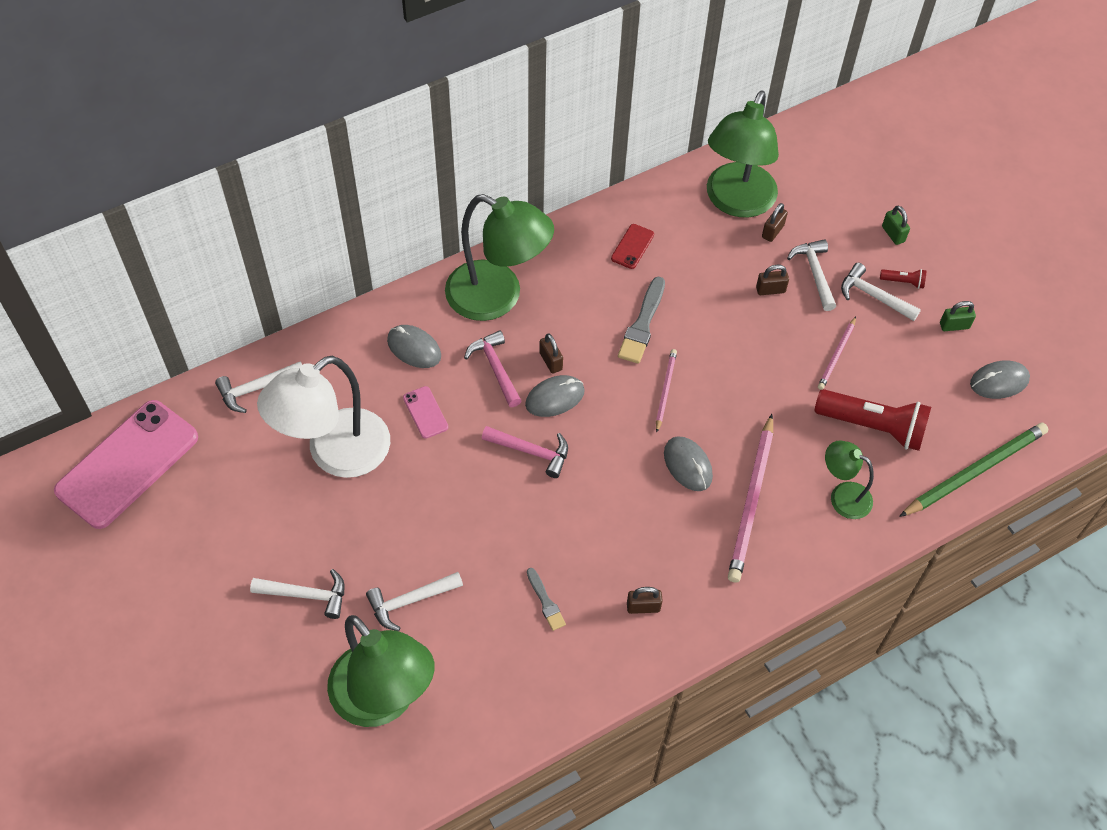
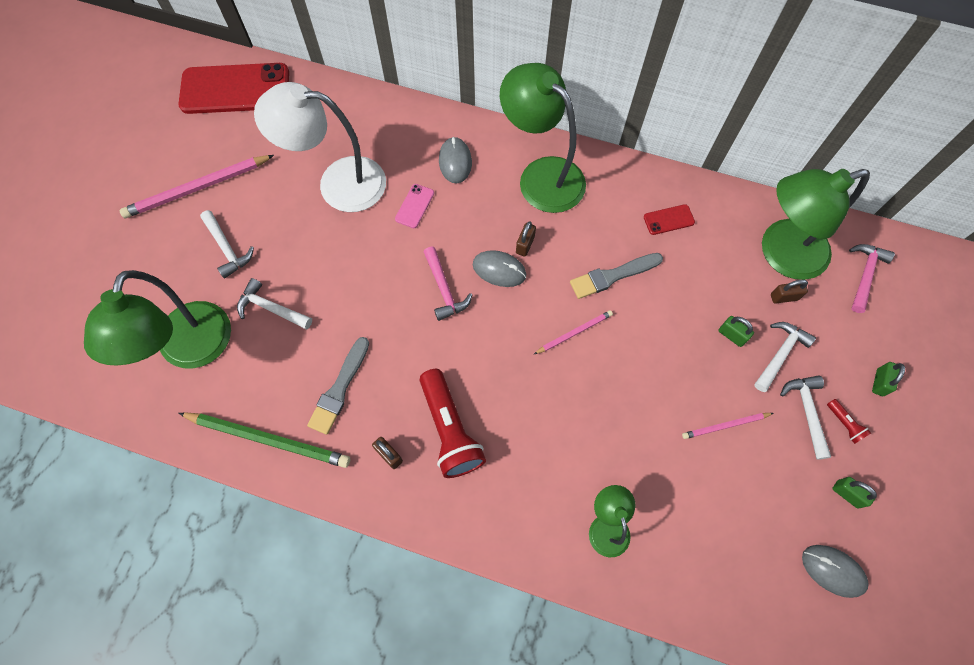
camera: 50 degrees right, 10 degrees up
pink phone [54,400,198,529] -> red phone [178,63,289,114]
white hammer [215,361,302,413] -> none
green lamp [445,194,554,321] -> green lamp turned 150 degrees clockwise [500,63,586,213]
pink hammer [464,330,522,407] -> pink hammer moved to [849,244,895,313]
grey brush [527,568,566,631] -> grey brush [307,337,369,435], size x1.70
grey mouse [664,436,713,491] -> none
pink pencil [728,414,773,583] -> pink pencil moved to [119,155,274,218]
brown padlock [756,265,789,295] -> green padlock [718,316,754,347]
red flashlight [814,389,931,451] -> red flashlight moved to [420,369,486,478]
green pencil [899,423,1048,517] -> green pencil moved to [179,412,350,468]

